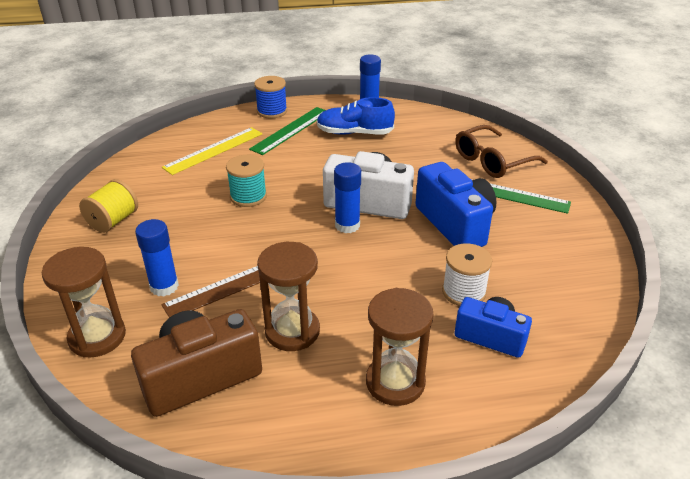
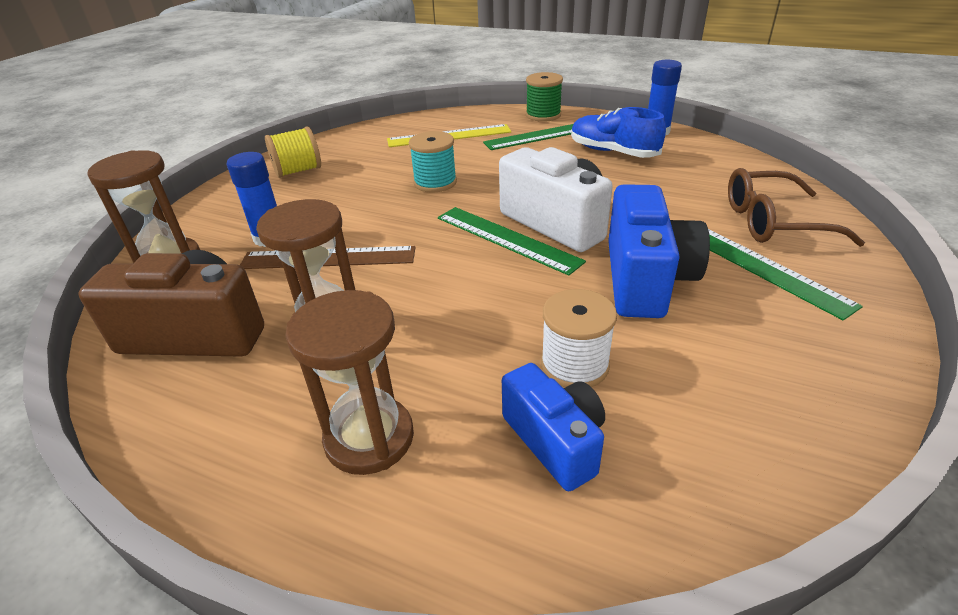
camera: 35 degrees right, 0 degrees up
blue spool [254,76,287,118] -> green spool [526,72,563,122]
blue glue stick [334,162,361,233] -> green ruler [438,207,586,276]

